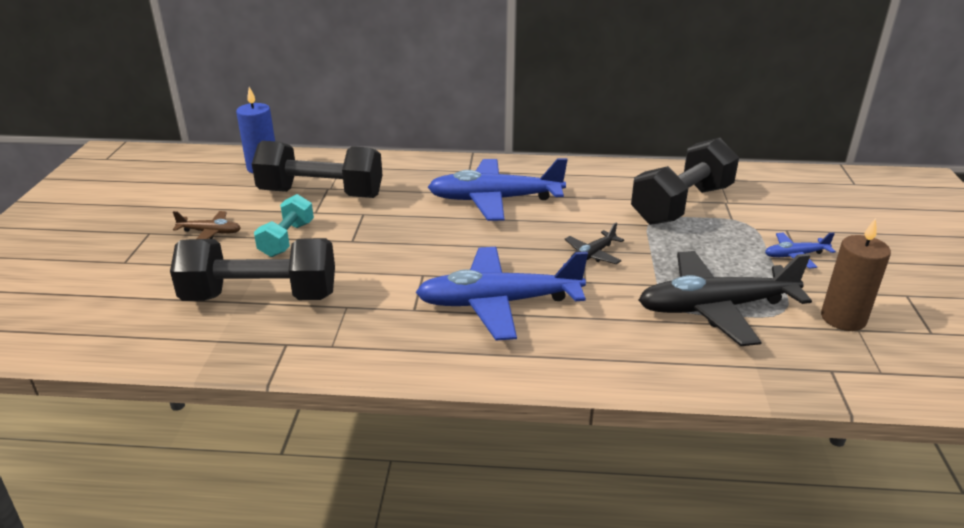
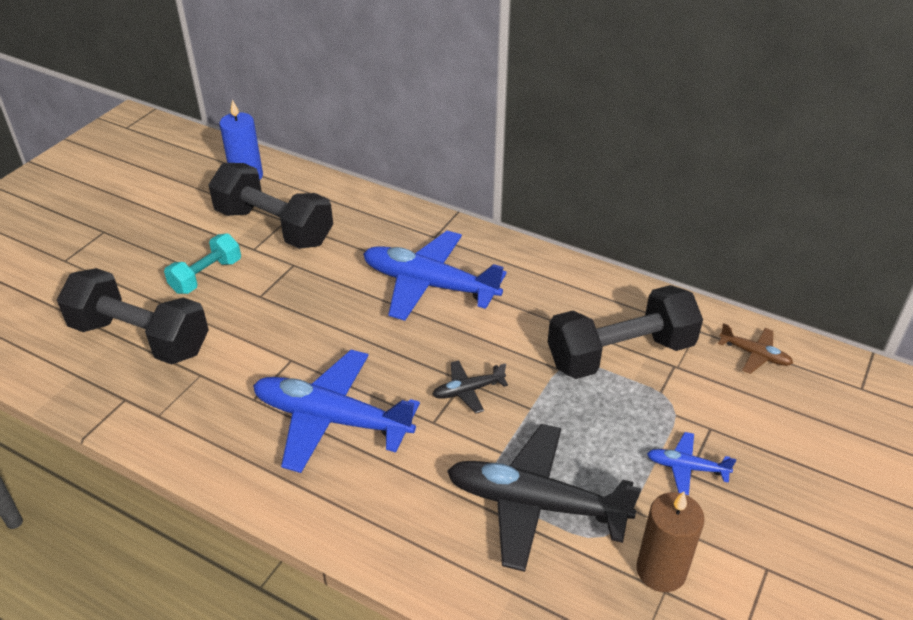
camera: 25 degrees right, 10 degrees up
brown plane [173,211,241,239] -> brown plane moved to [718,323,793,374]

